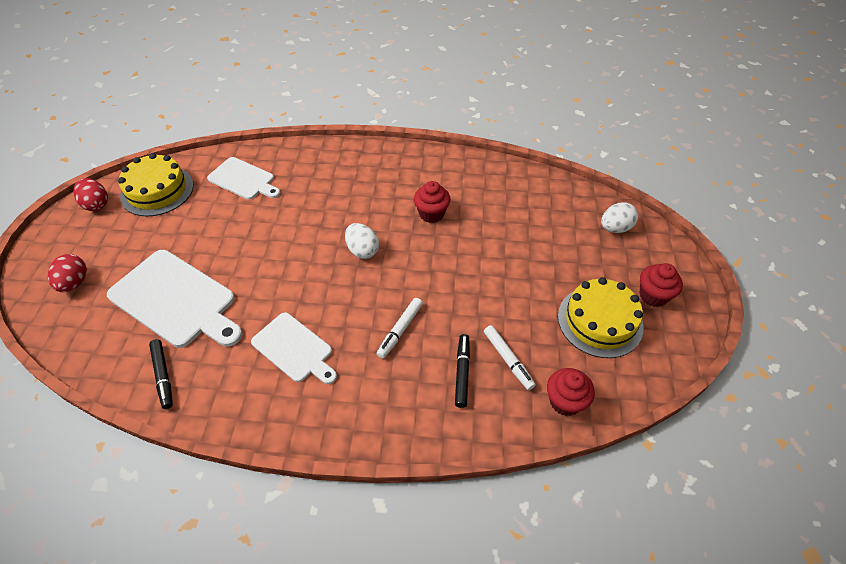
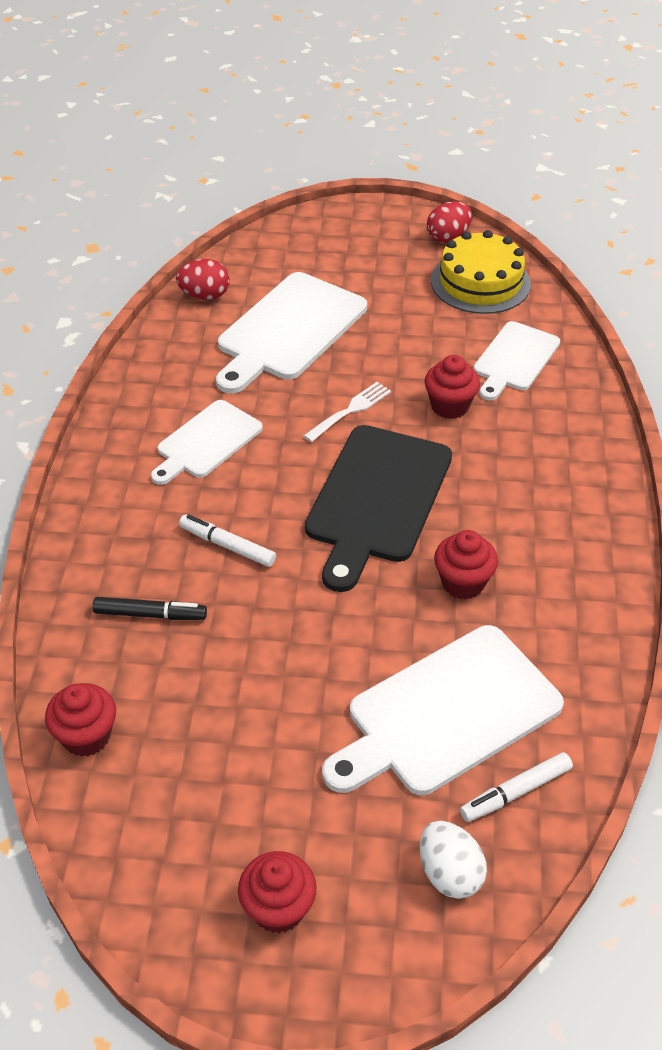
camera: 90 degrees right, 5 degrees down
red egg [48,254,87,292] -> red egg moved to [176,259,230,300]
black marker [149,339,173,409] -> none
white egg [345,223,379,259] -> black cutting board [305,425,452,592]
white marker [484,325,536,390] -> white marker moved to [460,752,573,822]
yellow cake [558,277,644,358] -> none
none -> white fork [304,382,391,442]
none -> white cutting board [322,625,564,795]
none -> red cupcake [425,355,480,419]

